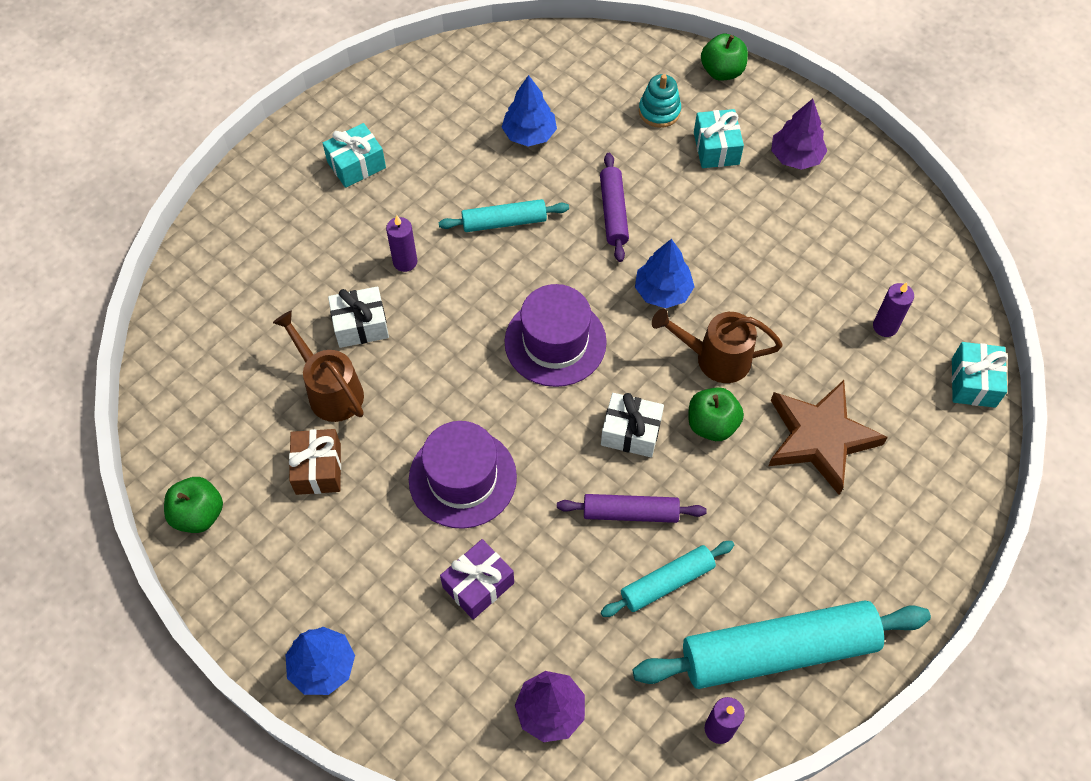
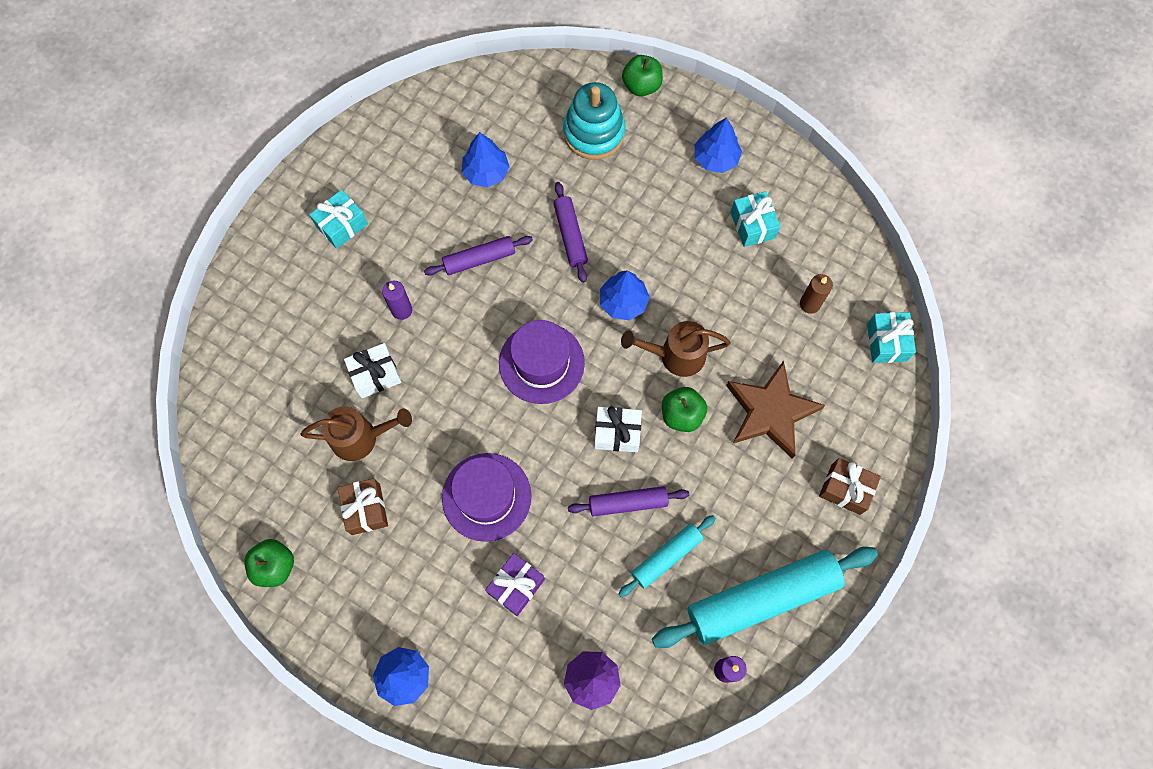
camera: 10 degrees left, 10 degrees up
brown watering can [273,311,364,422] -> brown watering can turned 135 degrees clockwise [301,407,412,461]
turquoise rolling pin [439,199,569,232] -> purple rolling pin [424,236,533,276]
turquoise stacking toy [639,74,681,128] -> turquoise stacking toy [563,82,625,160], size x1.69
turquoise gift [694,109,744,168] -> turquoise gift moved to [730,191,781,247]
purple tree [771,99,827,170] -> blue tree [694,117,742,173]
purple candle [873,282,914,337] -> brown candle [800,274,833,314]
none -> brown gift [819,458,881,515]

